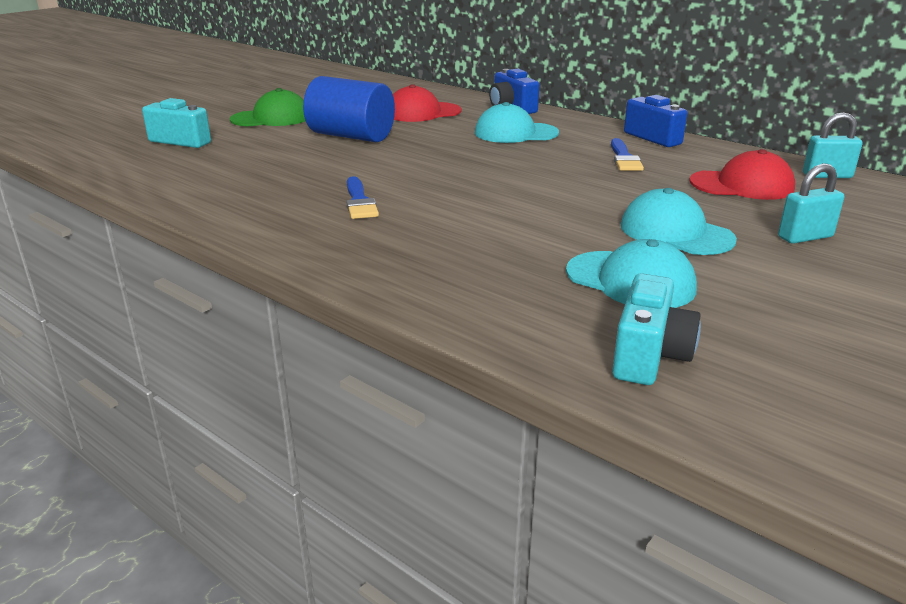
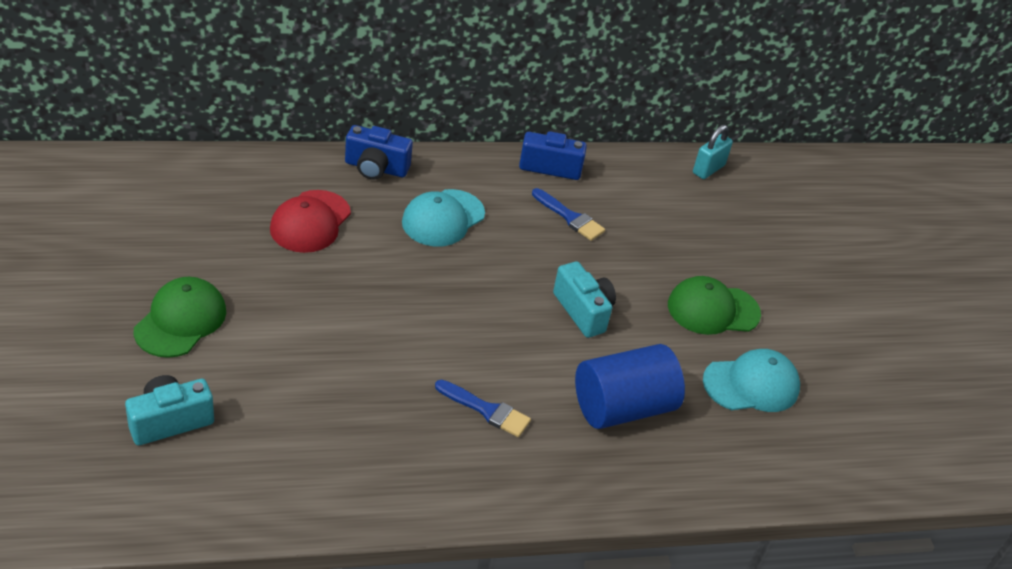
camera: 55 degrees left, 15 degrees up
blue cylinder [303,76,395,142] -> blue cylinder moved to [575,344,685,429]
turquoise camera [612,273,701,385] -> turquoise camera moved to [553,261,616,338]
turquoise cap [621,188,737,255] -> green cap [668,276,761,335]
red cap [689,149,795,200] -> none
turquoise padlock [778,163,844,244] -> none

